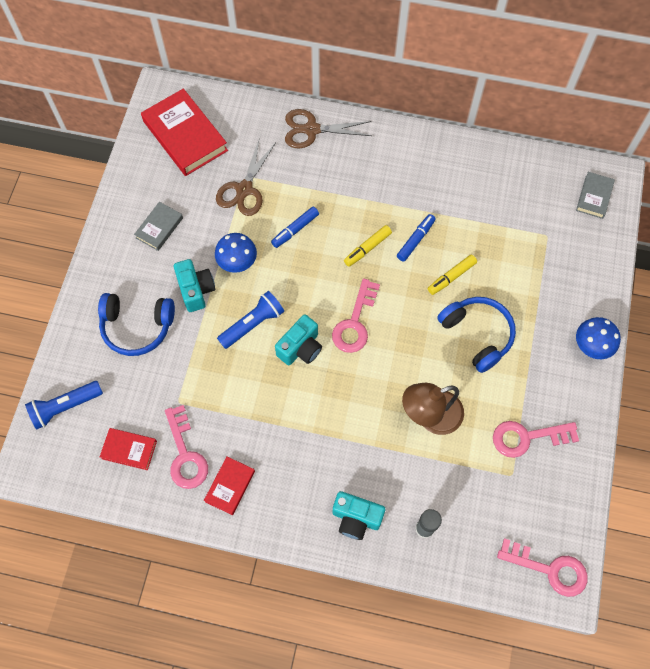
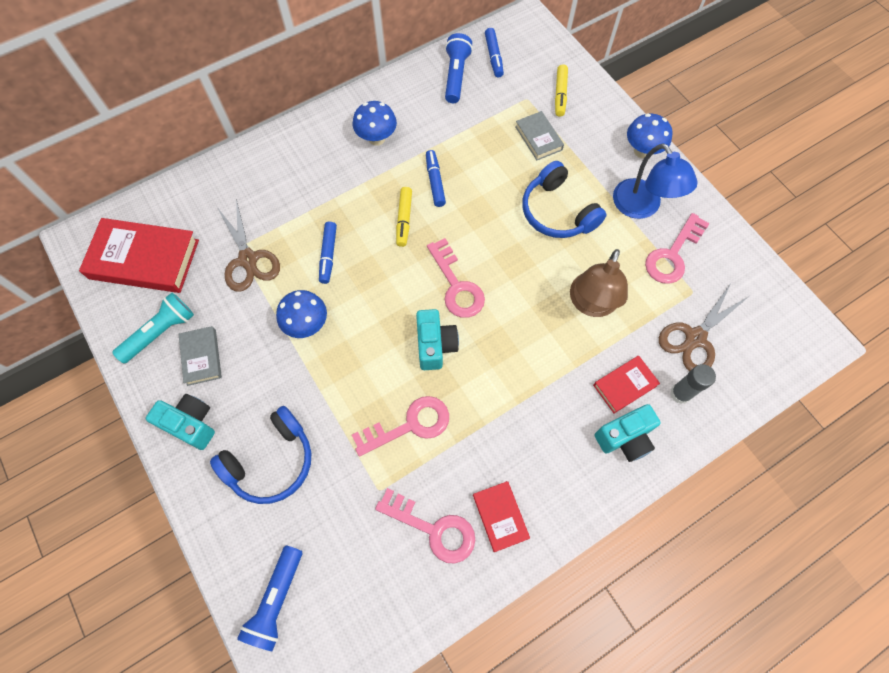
camera: 45 degrees left, 0 degrees up
red book [100,428,157,470] -> red book moved to [593,356,660,413]
turquoise camera [174,259,215,312] -> turquoise camera moved to [146,394,215,450]
blue flashlight [217,291,284,349] -> blue flashlight moved to [445,33,473,103]
brown scissors [285,109,371,148] -> brown scissors moved to [659,283,749,371]
yellow marker [428,255,477,295] -> yellow marker moved to [555,64,568,117]
blue headphones [437,297,516,373] -> blue headphones turned 135 degrees counterclockwise [522,161,606,238]
pink key [497,538,588,597] -> pink key moved to [352,396,449,457]
grey book [576,172,615,219] -> grey book moved to [515,111,564,160]
none -> turquoise flashlight [112,293,194,363]
none -> blue mushroom [353,101,397,146]
none -> blue marker [485,28,504,78]
none -> blue lamp [613,144,698,219]

